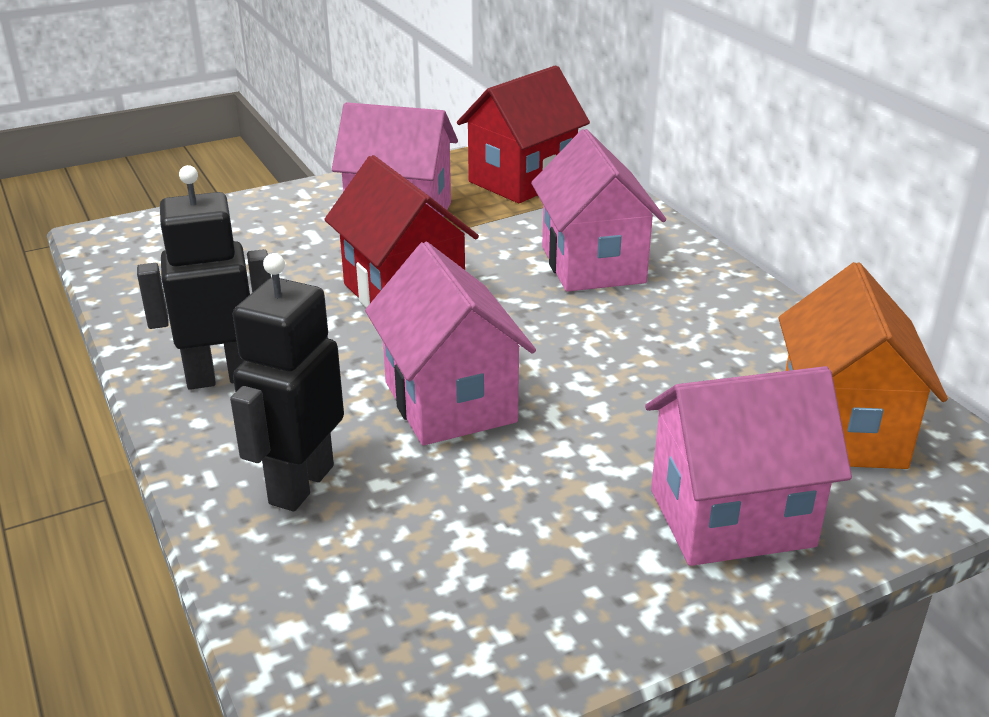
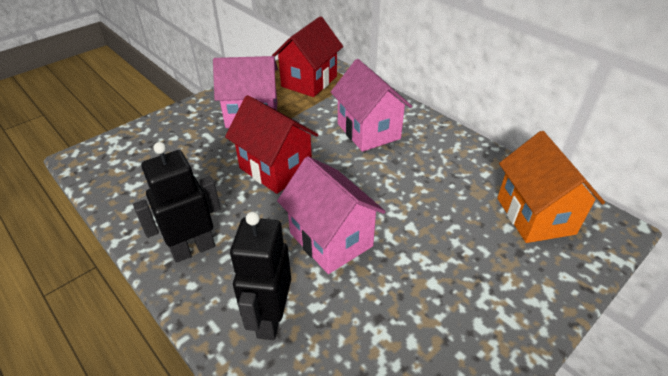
camera: 15 degrees left, 10 degrees up
pink house [645,366,852,566] -> none

